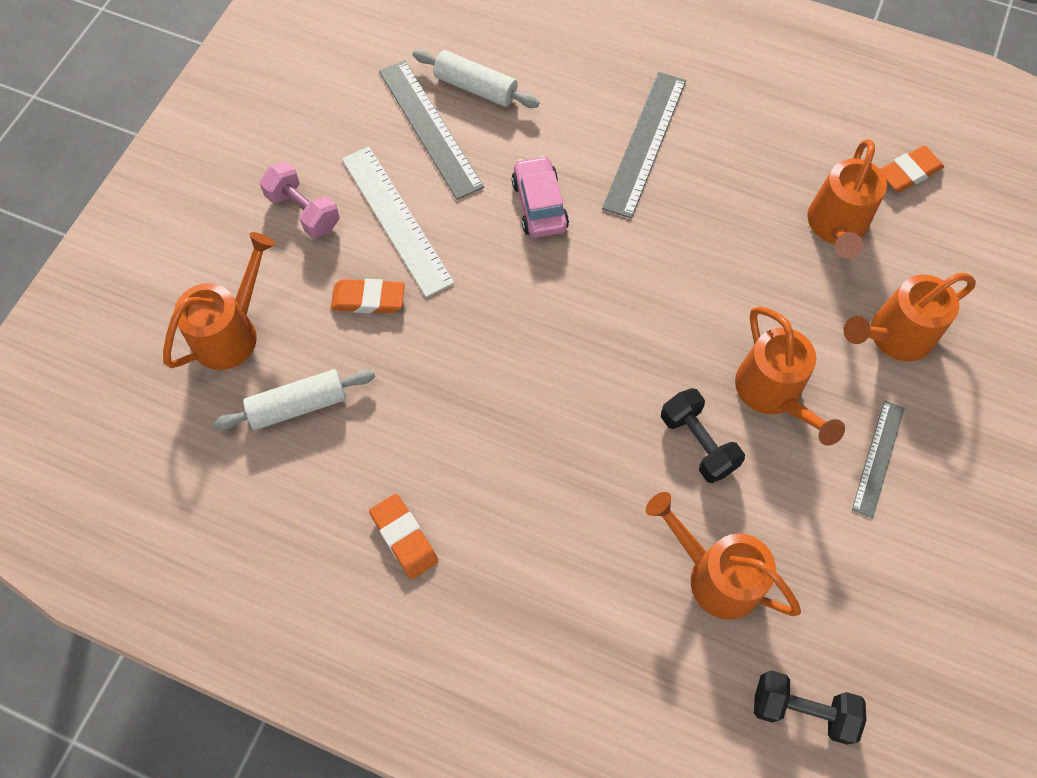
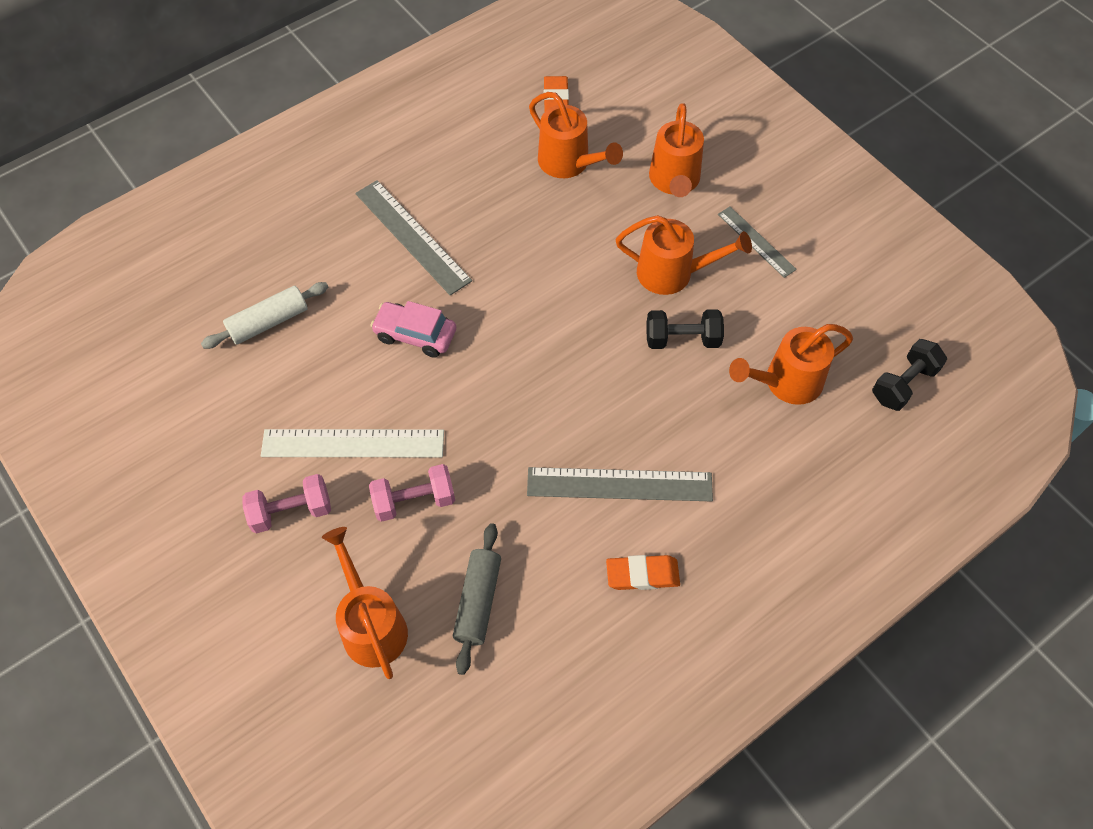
camera: 60 degrees left, 5 degrees down
white rolling pin [213,369,375,430] -> grey rolling pin [453,523,501,675]
orange eraser [331,279,405,313] -> pink dumbbell [369,464,455,522]
grey ruler [379,60,484,200] -> grey ruler moved to [527,467,713,502]

